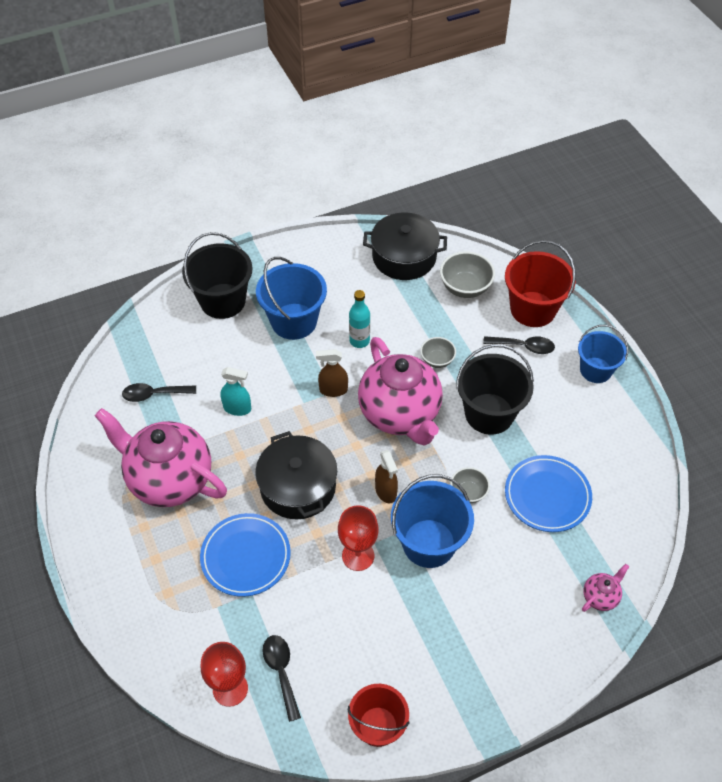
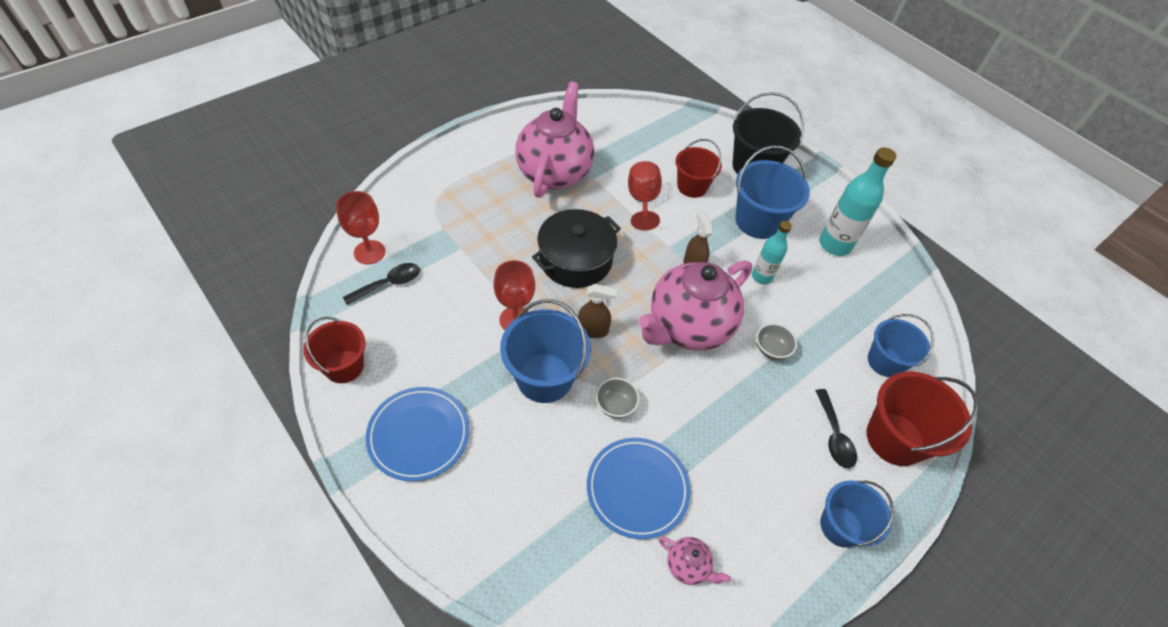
camera: 70 degrees right, 0 degrees up
black spoon [122,383,196,402] -> none
blue plate [200,513,291,597] -> blue plate moved to [366,387,469,481]
turquoise spray bottle [220,367,251,416] -> red goblet [628,161,662,230]
black pot [363,213,447,280] -> none
brown spray bottle [375,450,398,503] -> brown spray bottle turned 135 degrees counterclockwise [578,284,617,338]
grey bowl [440,251,495,298] -> blue bucket [868,314,934,377]
black bucket [456,344,534,435] -> none
pink teapot [582,564,629,612] -> pink teapot moved to [659,537,731,585]
none -> red bucket [675,139,722,198]
none -> turquoise bottle [819,147,896,256]

